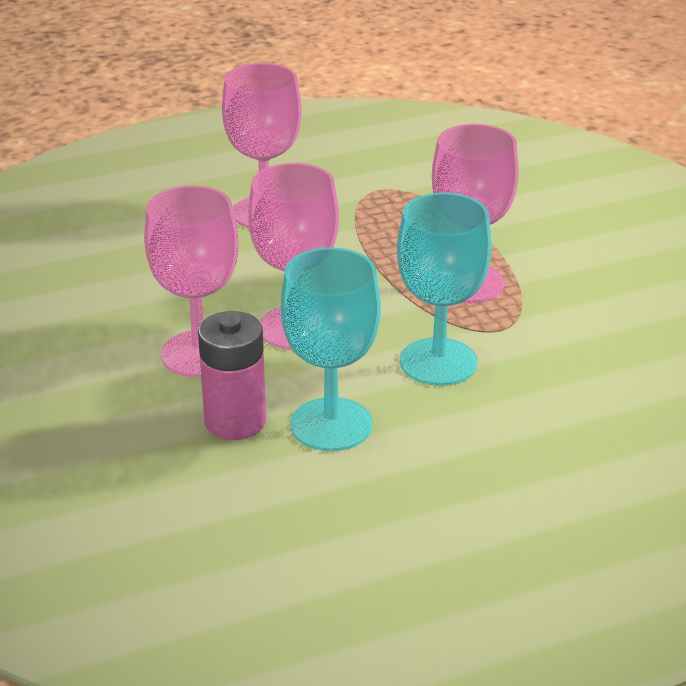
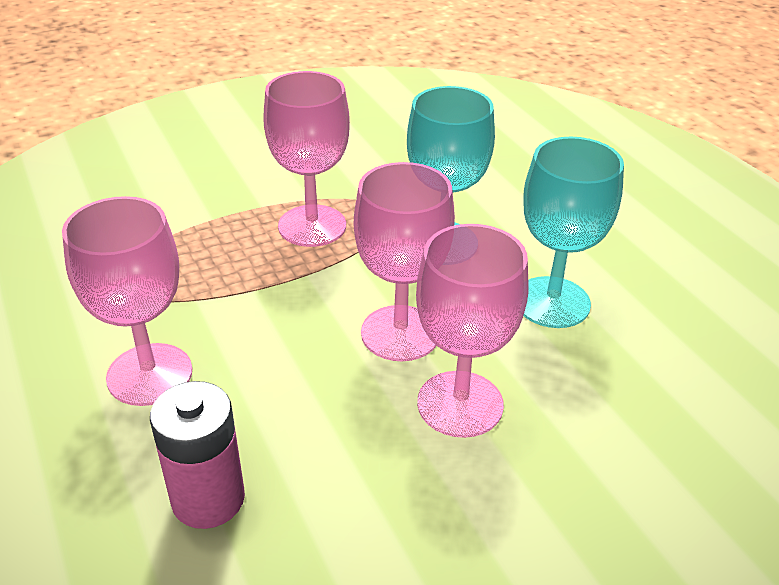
camera: 95 degrees left, 5 degrees up
pink battery [198,311,266,440] -> pink battery moved to [150,381,245,529]

